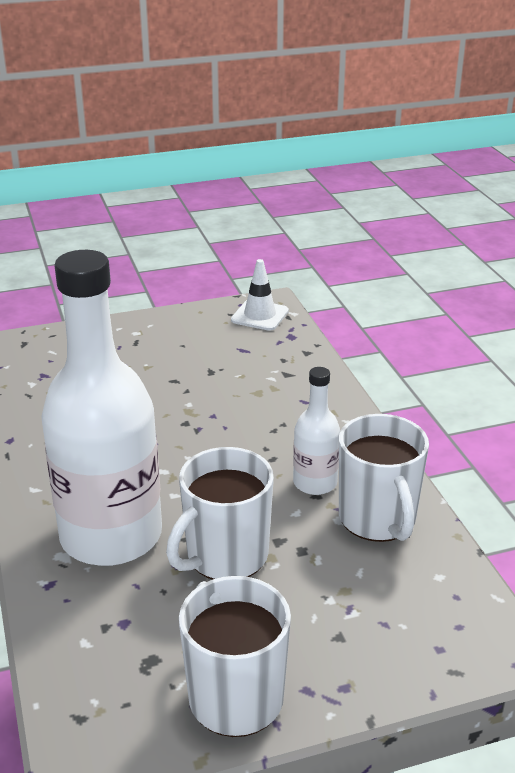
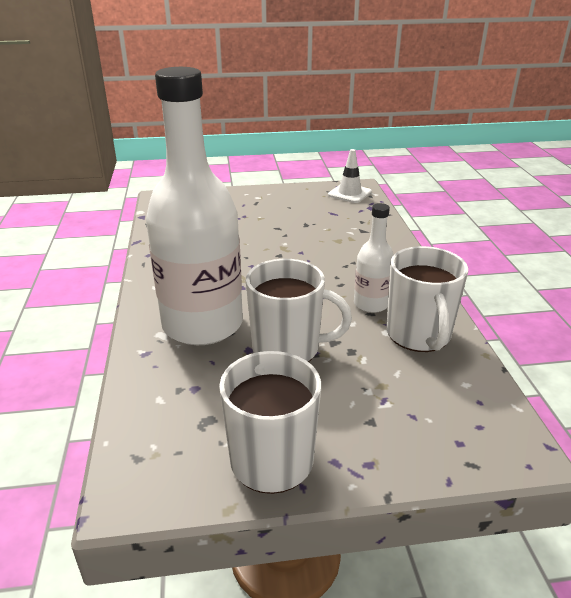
camera: 10 degrees right, 0 degrees up
white mug [166,447,274,579] -> white mug turned 135 degrees counterclockwise [246,259,352,362]

